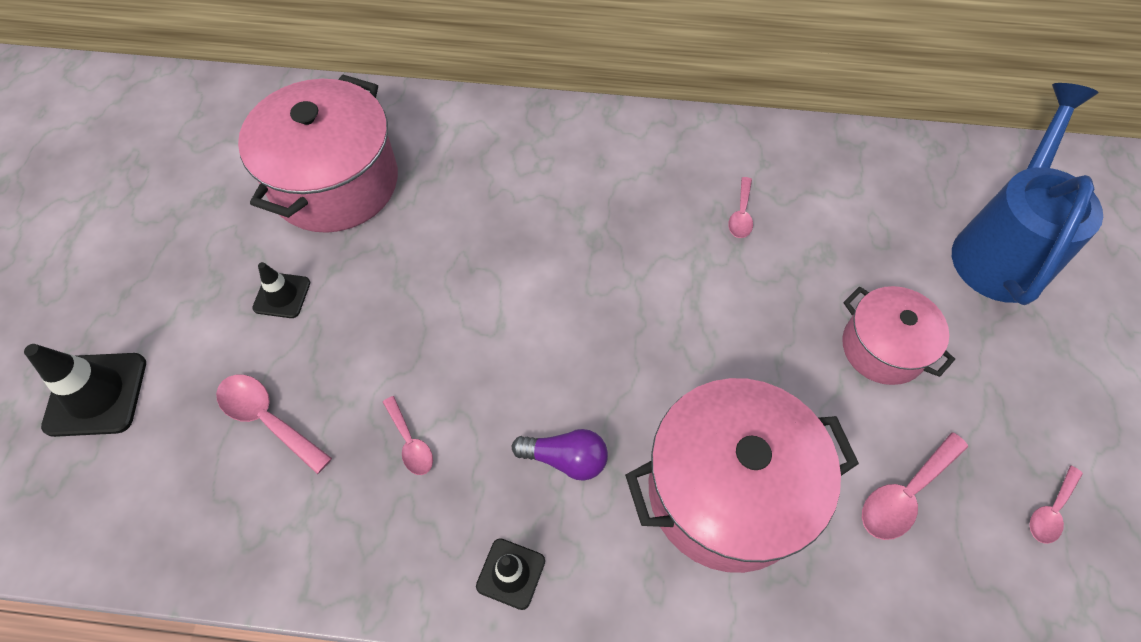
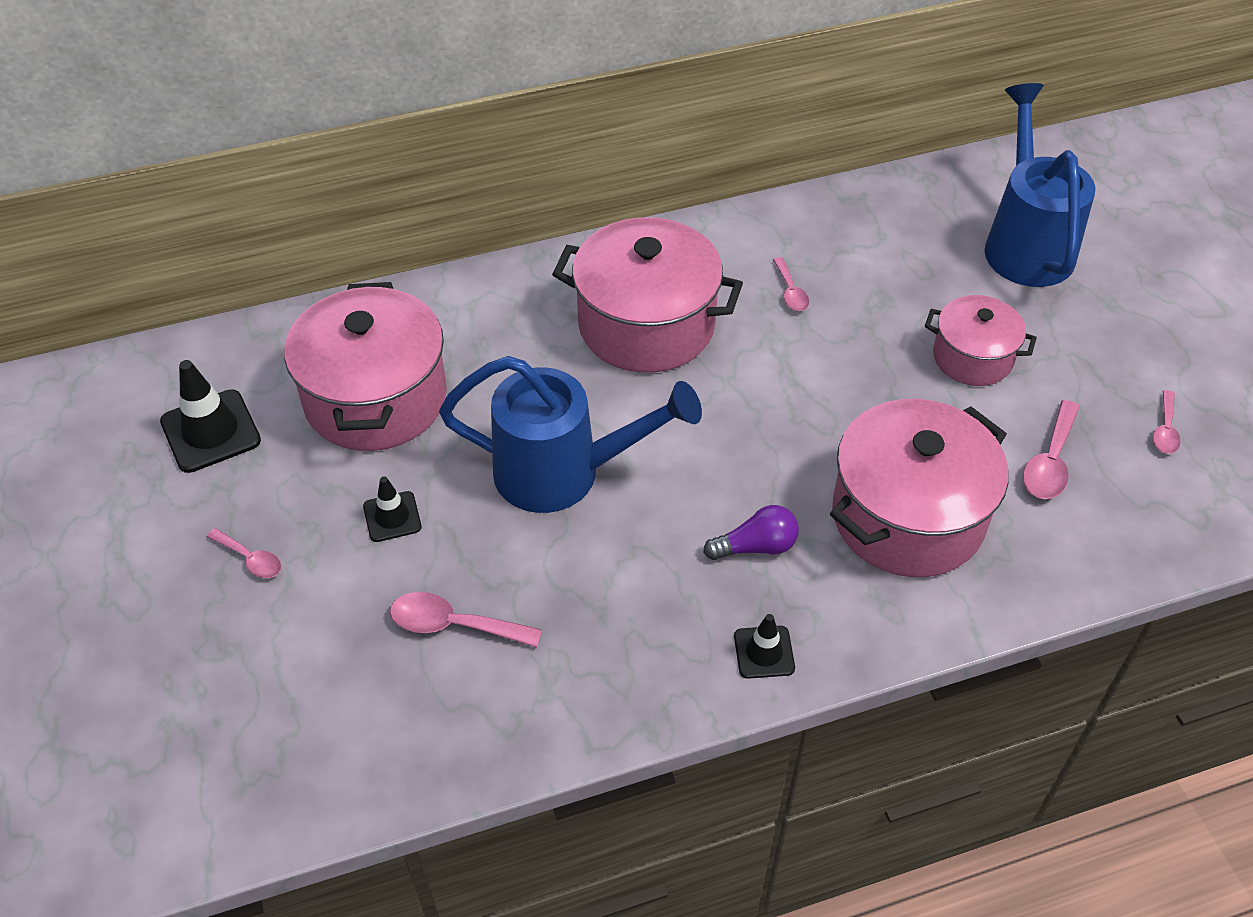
camera: 25 degrees left, 10 degrees down
black traffic cone [24,344,146,437] -> black traffic cone moved to [160,360,261,473]
pink spoon [383,396,433,475] -> pink spoon moved to [207,528,281,578]
none -> blue watering can [439,356,702,513]
none -> pink pot [552,217,743,373]

